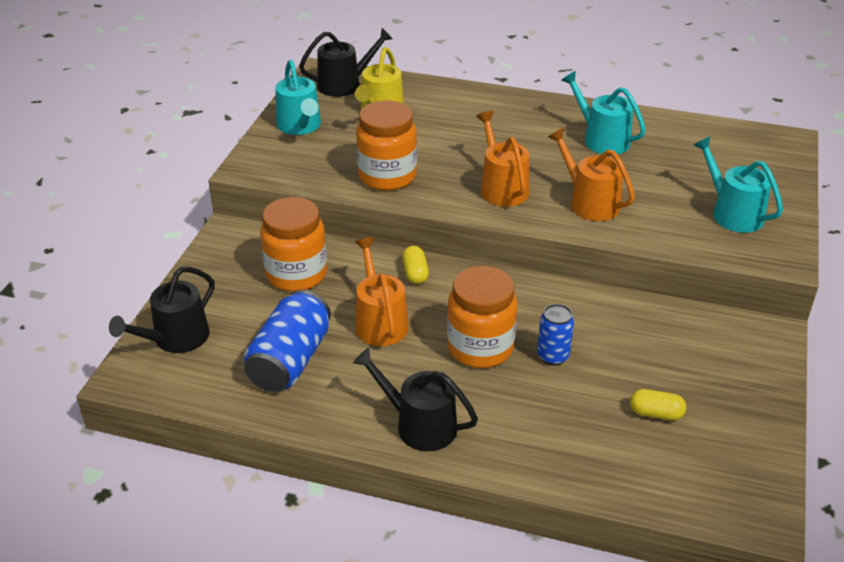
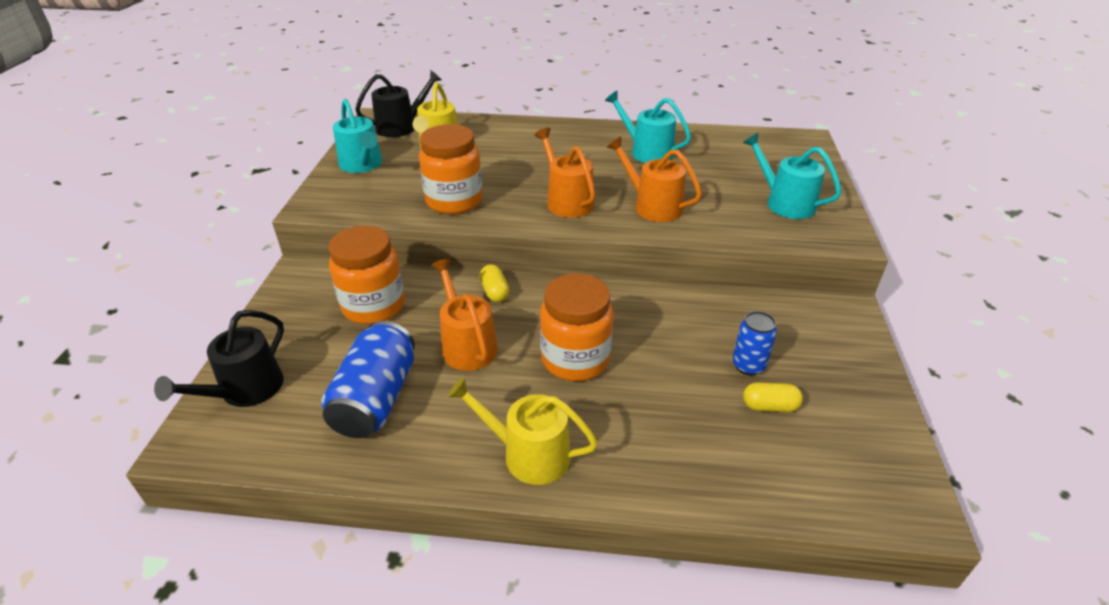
camera: 10 degrees left, 0 degrees up
black watering can [353,348,478,451] -> yellow watering can [447,377,598,485]
blue can [537,304,574,366] -> blue can moved to [732,311,777,376]

